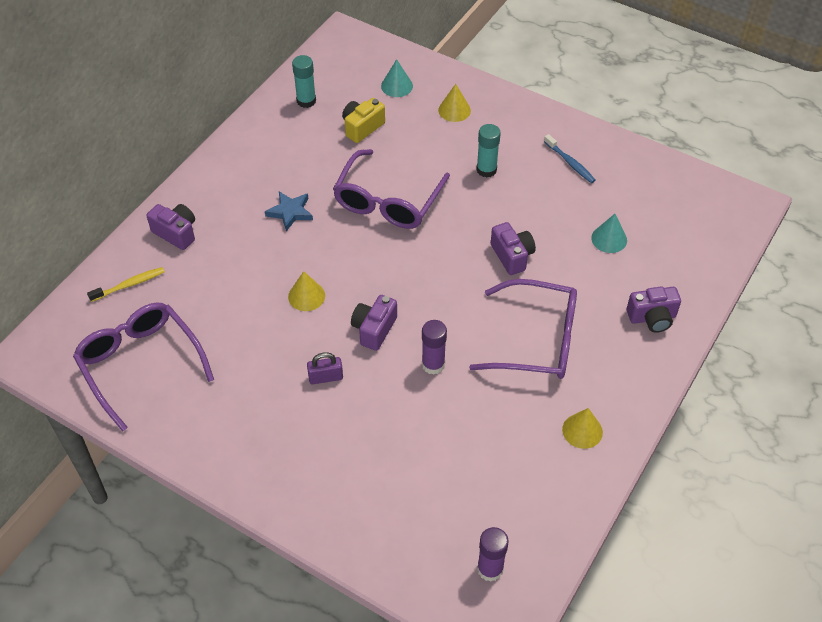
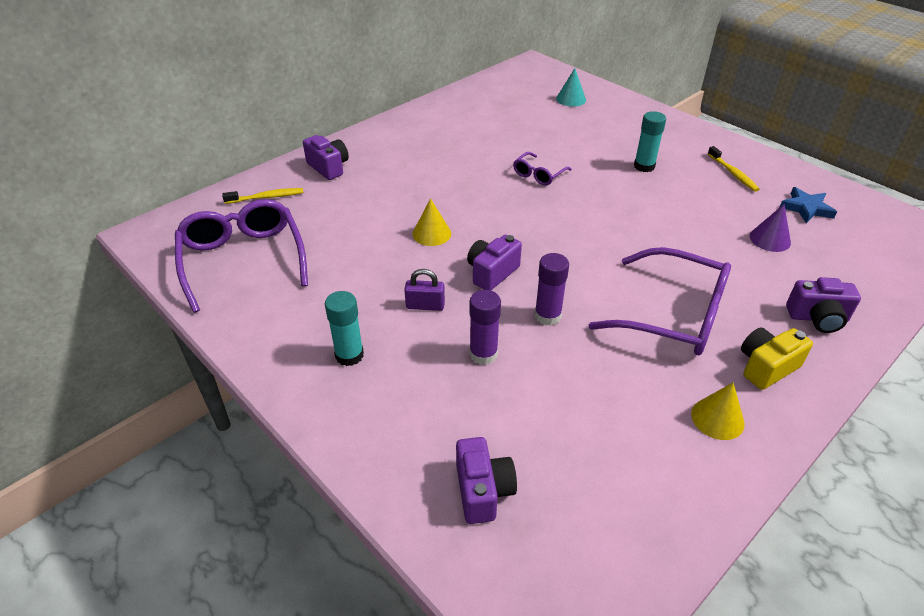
camera: 15 degrees right, 10 degrees down
blue star [265,192,313,231] -> blue star moved to [779,187,837,223]
turquoise glue stick [292,55,316,108] -> turquoise glue stick moved to [325,291,364,366]
purple glasses [333,149,450,229] -> purple glasses [513,152,572,185], size x0.48
yellow camera [342,98,385,143] -> yellow camera moved to [741,327,813,390]
yellow cone [438,84,471,122] -> none
purple glue stick [477,527,509,582] -> purple glue stick moved to [469,290,501,365]
purple camera [491,222,536,275] -> purple camera moved to [456,437,517,524]
blue toothbrush [544,134,596,183] -> yellow toothbrush [708,146,760,192]
turquoise cone [591,214,627,253] -> purple cone [750,204,791,252]

